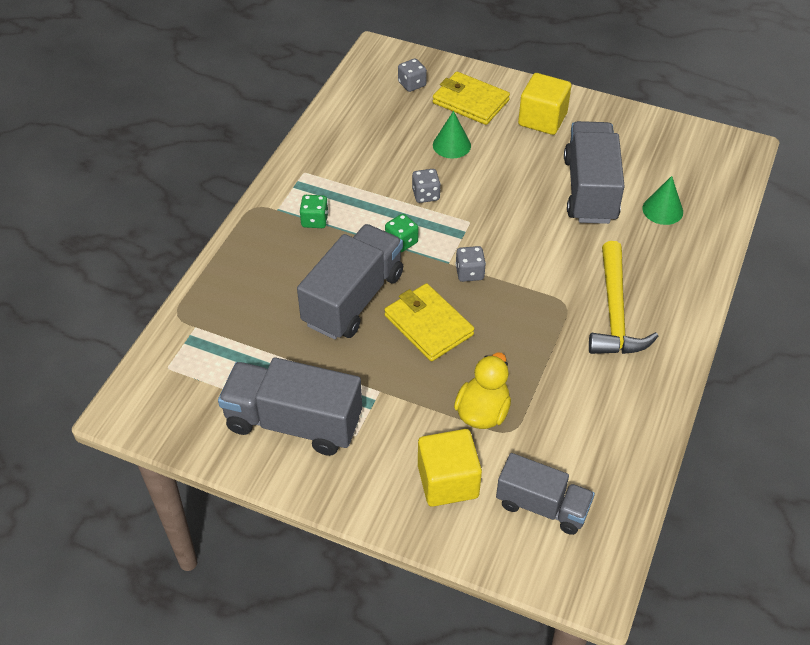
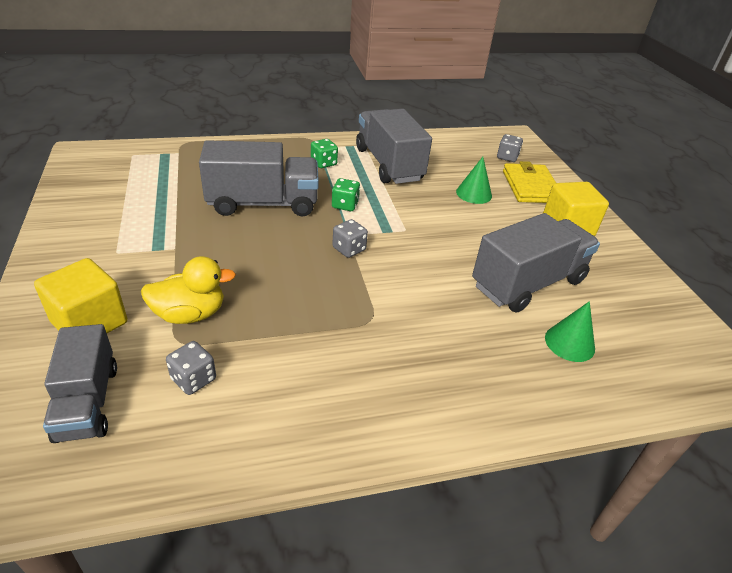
camera: 50 degrees right, 10 degrees down
grey truck [218,358,362,456] -> grey truck moved to [356,109,432,184]
yellow wallet [384,283,474,361] -> none
grey dice [412,169,441,203] -> grey dice moved to [166,341,216,395]
yellow hammer [589,241,659,354] -> none

